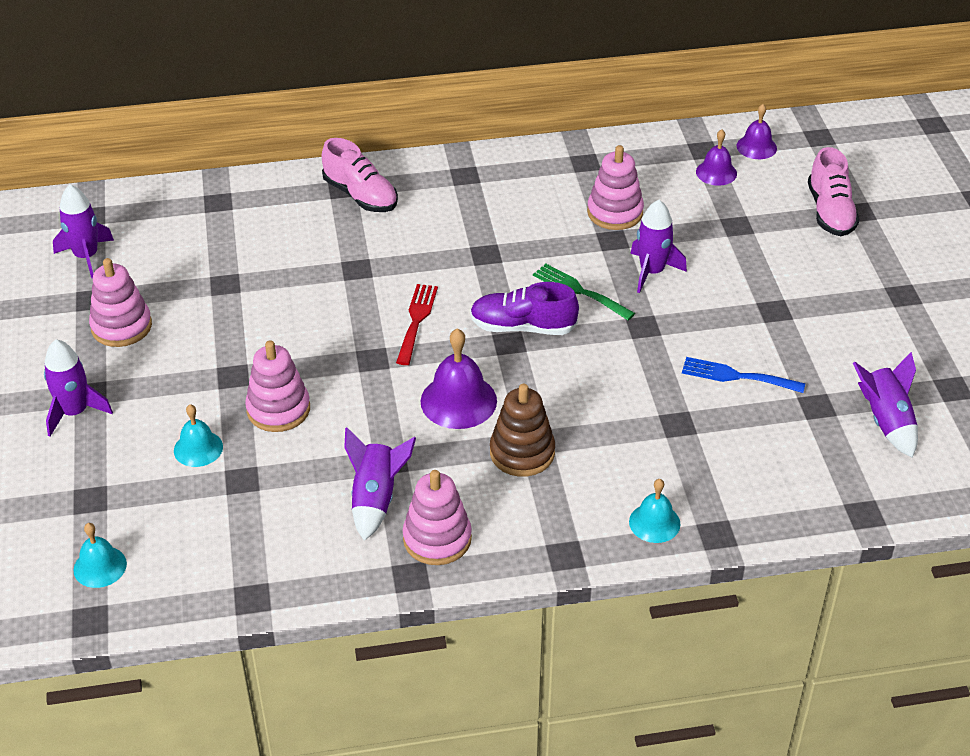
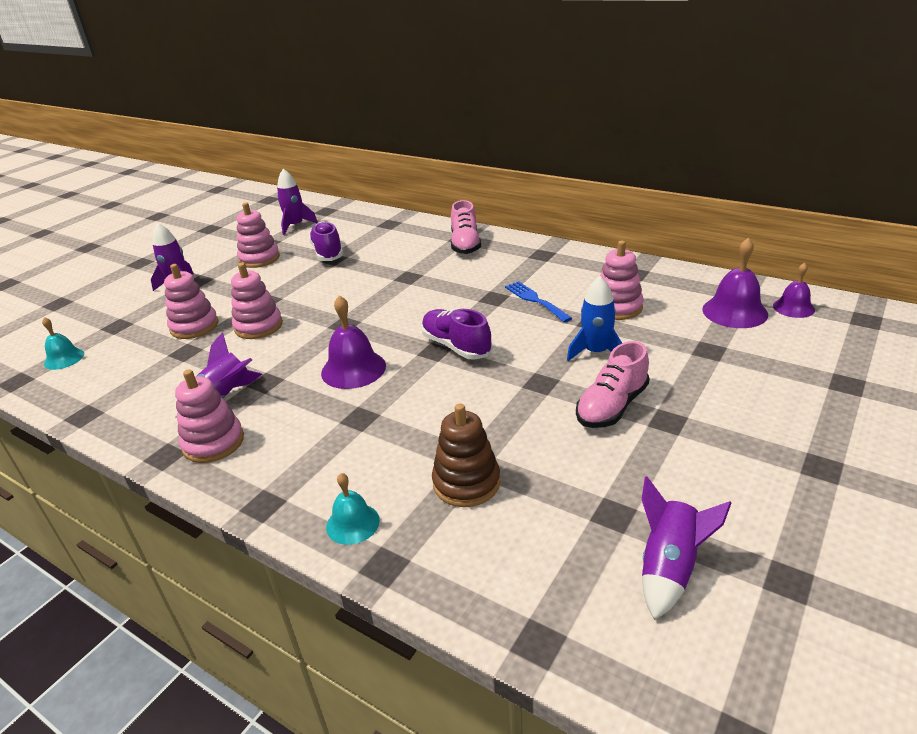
camera: 45 degrees right, 10 degrees down
turquoise bell [174,404,223,467] -> pink stacking toy [164,264,219,339]
red fork [396,284,438,365] -> none
brown stacking toy [490,384,555,477] -> brown stacking toy moved to [432,404,501,507]
green fork [533,264,635,320] -> none
purple rocket [630,200,687,293] -> blue rocket [567,276,622,361]
blue fork [682,357,805,393] -> blue fork moved to [505,281,572,322]
purple bell [696,129,737,186] -> purple bell [702,237,768,328], size x1.61
pink shoe [808,147,859,236] -> pink shoe moved to [576,341,650,428]
none -> purple shoe [309,221,343,261]

